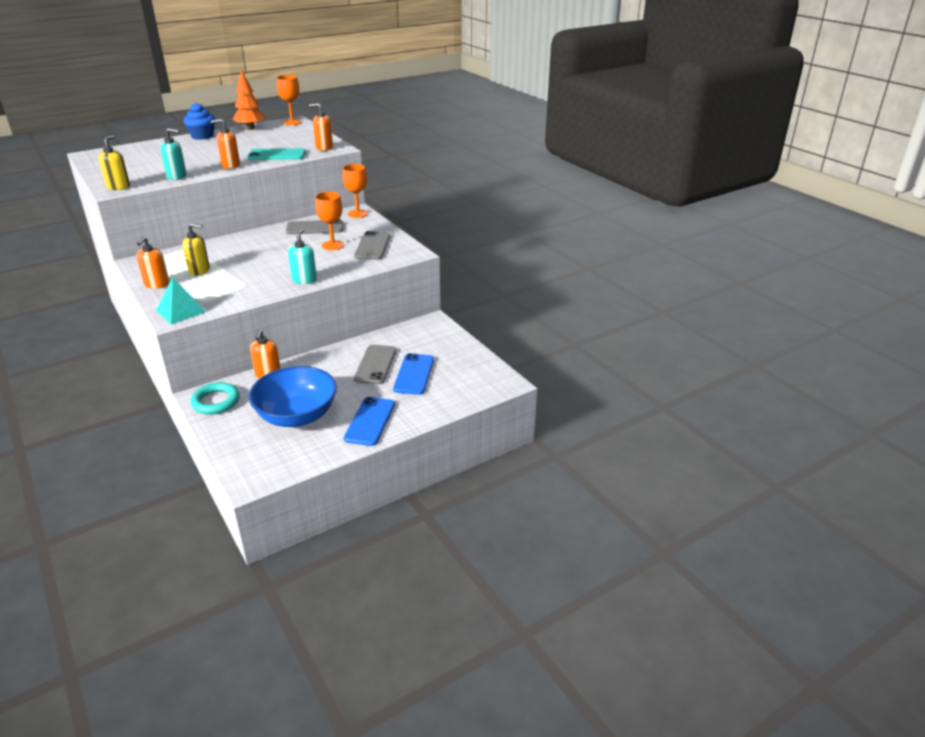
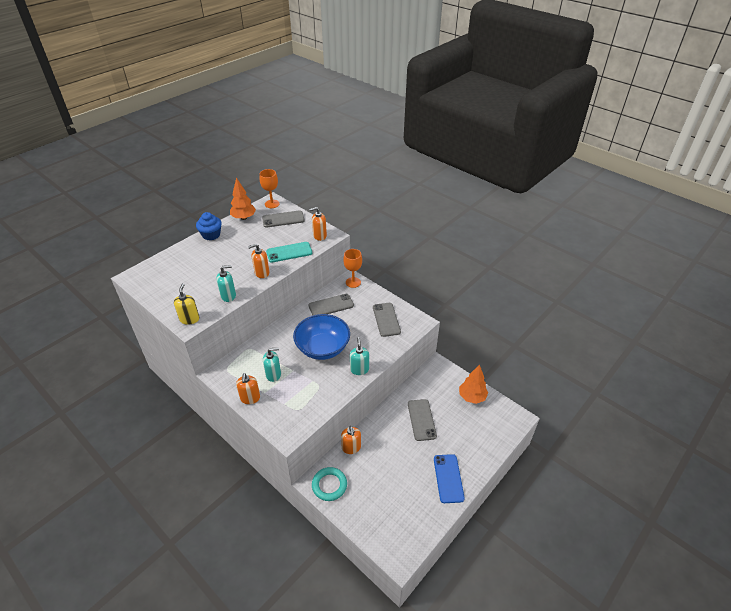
camera: 15 degrees left, 10 degrees up
turquoise pyramid [156,277,206,324] -> none
yellow soap dispenser [182,223,210,276] -> turquoise soap dispenser [263,348,281,382]
blue bowl [249,366,337,427] -> blue bowl moved to [293,314,350,360]
orange goblet [315,192,344,250] -> none
blue phone [393,353,434,395] -> none
none -> grey phone [262,210,305,228]
none -> orange tree [459,364,488,404]

